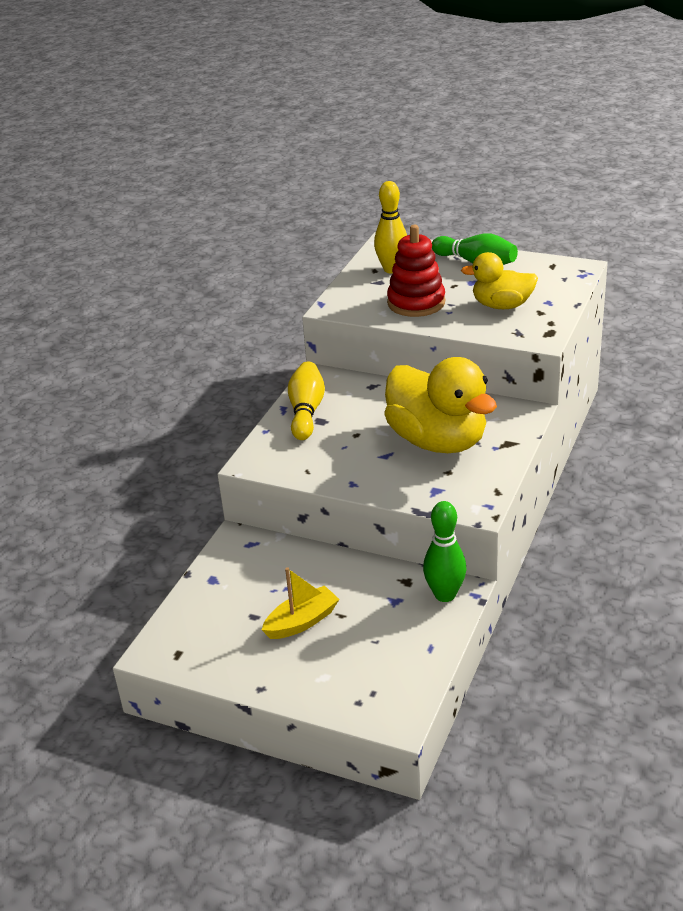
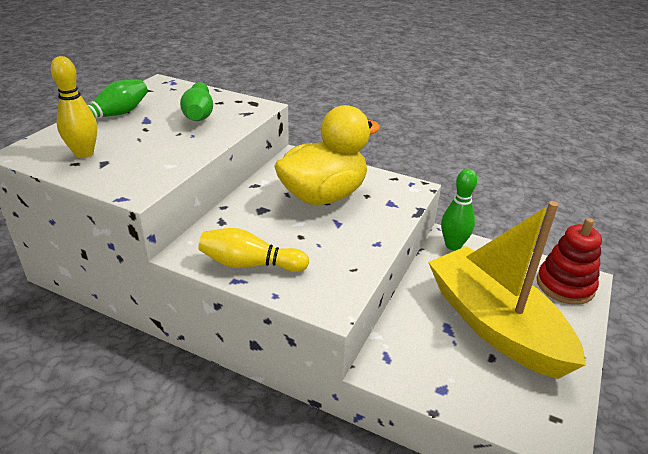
camera: 90 degrees left, 0 degrees up
yellow boat [262,567,339,639] -> yellow boat [428,201,586,379], size x2.35
red stacking toy [387,225,445,317] -> red stacking toy moved to [536,218,602,305]
yellow duck [461,252,538,309] -> green bowling pin [180,82,213,121]

